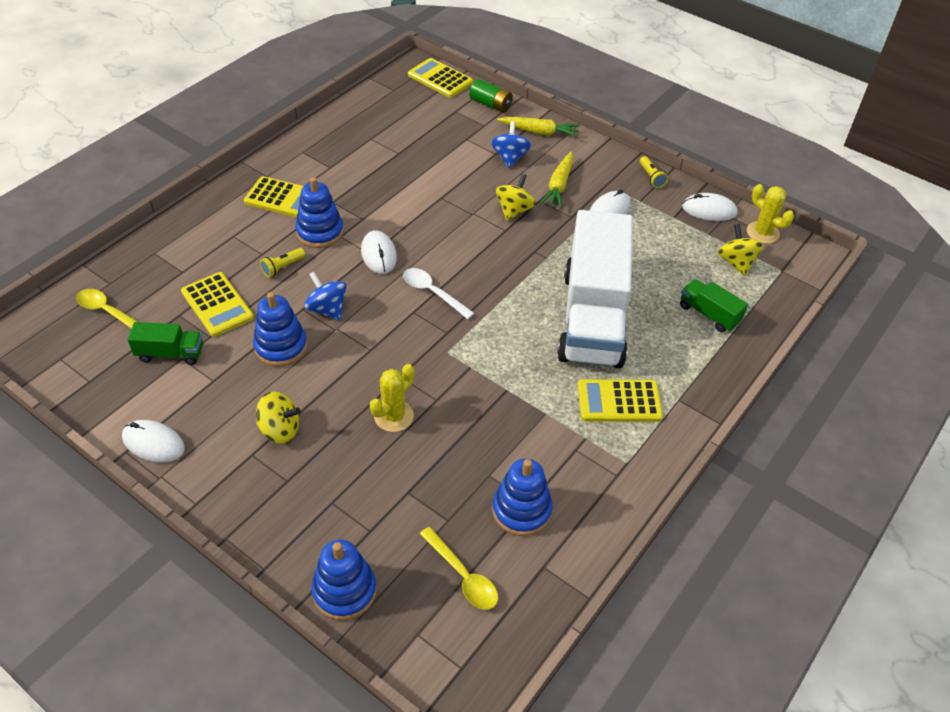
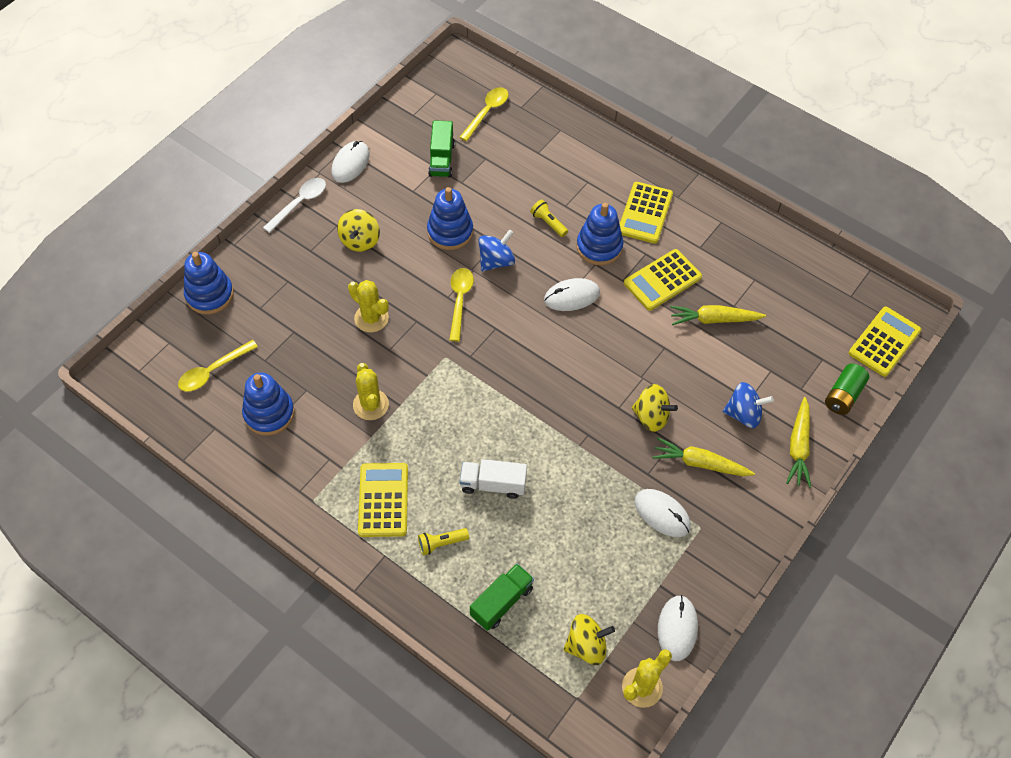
camera: 90 degrees right, 10 degrees up
yellow calculator [181,272,254,337] -> yellow calculator moved to [624,249,702,311]
white spoon [403,268,474,319] -> white spoon moved to [263,178,326,233]
white truck [557,210,633,368] -> white truck [460,459,527,499], size x0.41
yellow flashlight [640,156,668,188] -> yellow flashlight moved to [418,528,469,555]
none -> yellow cactus [353,363,389,420]
none -> yellow spoon [449,268,474,341]
none -> yellow carrot [670,305,766,325]

